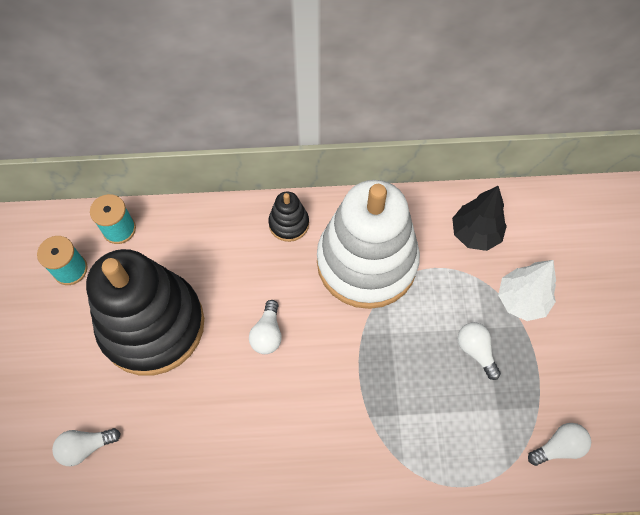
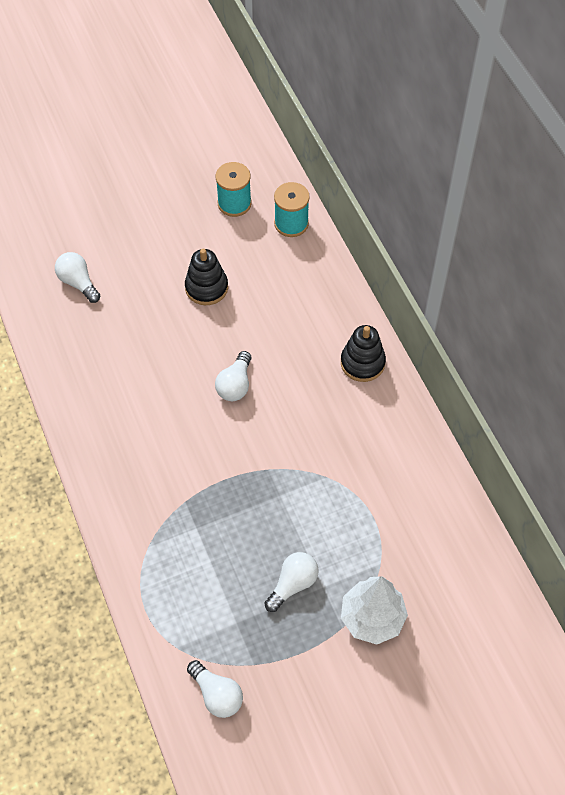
camera: 70 degrees right, 5 degrees down
black stacking toy [86,249,204,376] -> black stacking toy [185,249,228,305], size x0.41
white light bulb [249,300,282,354] -> white light bulb turned 60 degrees counterclockwise [215,351,252,401]
white stacking toy [317,180,420,309] -> none
black tree [452,186,507,251] -> none

